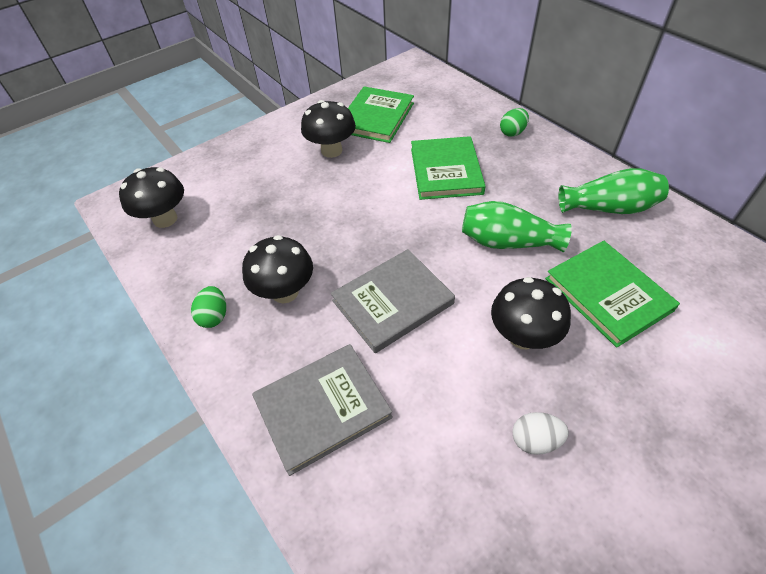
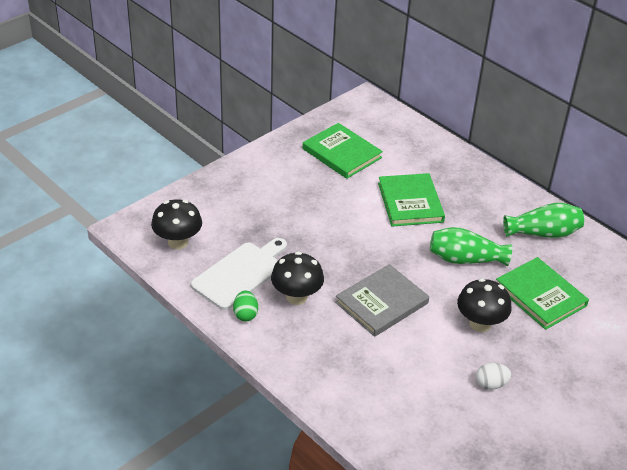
camera: 10 degrees left, 10 degrees down
grey book [252,344,393,476] -> none
black mushroom [301,100,356,158] -> none
green book [348,86,414,143] -> green book turned 60 degrees counterclockwise [303,123,383,179]
green egg [500,108,529,137] -> none
none -> white cutting board [191,238,287,310]

